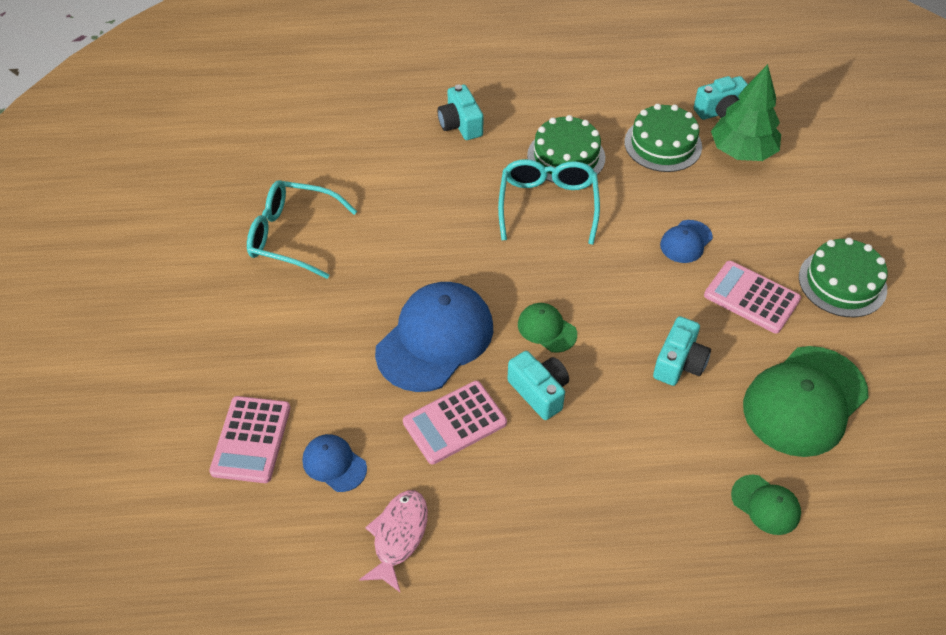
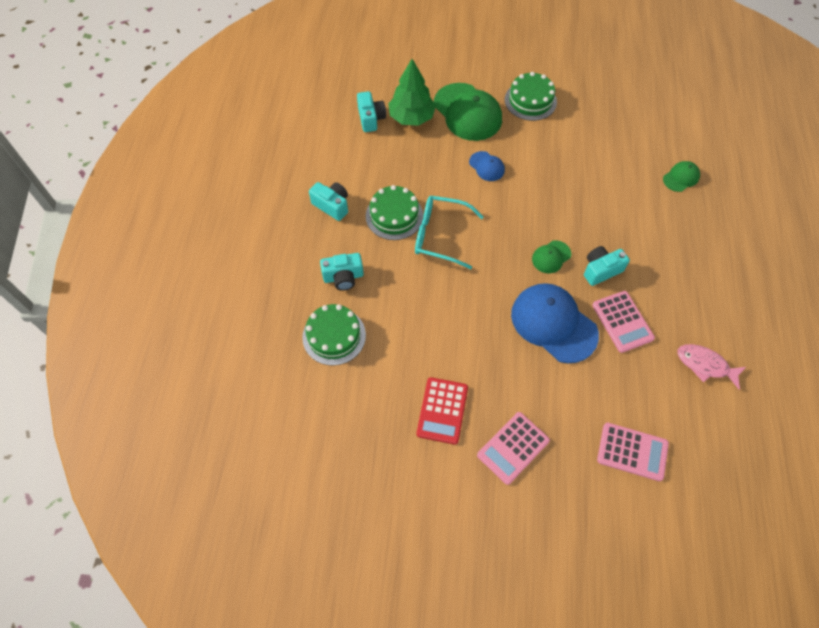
camera: 80 degrees left, 10 degrees up
turquoise glasses [247,180,357,279] -> red calculator [417,377,468,445]
blue cap [302,434,367,492] -> none
green cake [624,104,702,172] -> green cake moved to [302,304,366,366]
turquoise camera [653,316,711,386] -> turquoise camera moved to [309,182,348,221]
pink calculator [704,261,801,333] -> pink calculator moved to [477,412,550,485]
green cap [743,346,869,457] -> green cap moved to [434,83,502,141]

